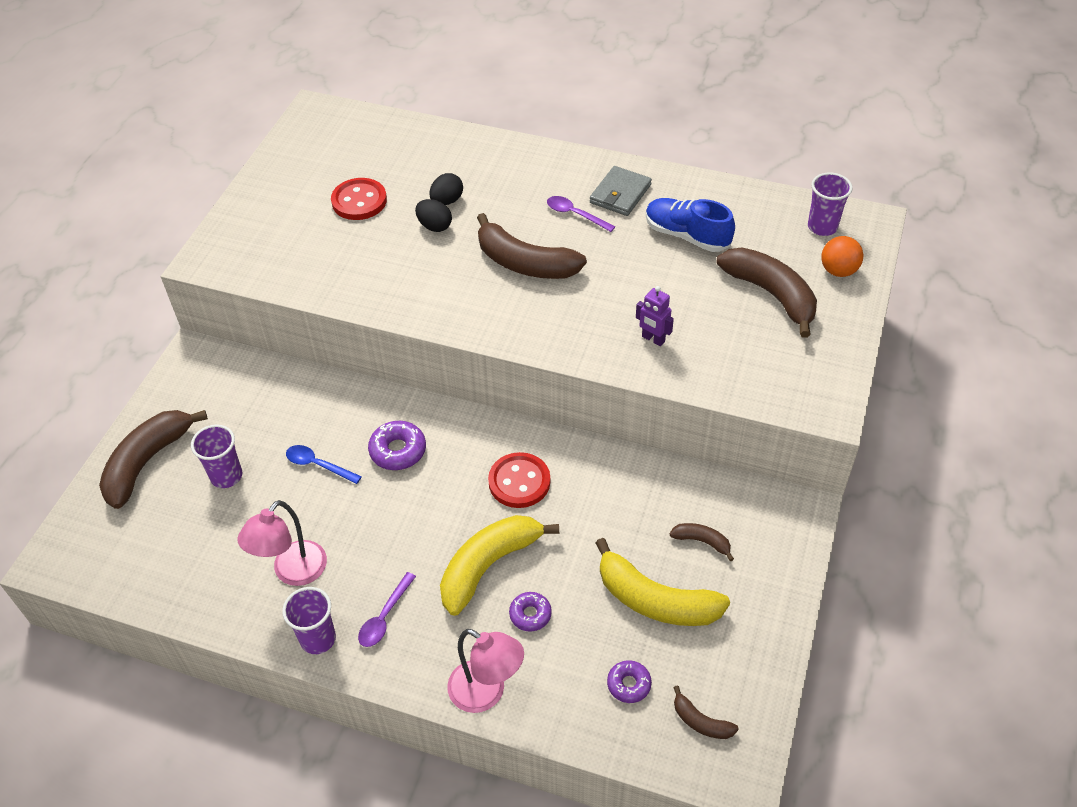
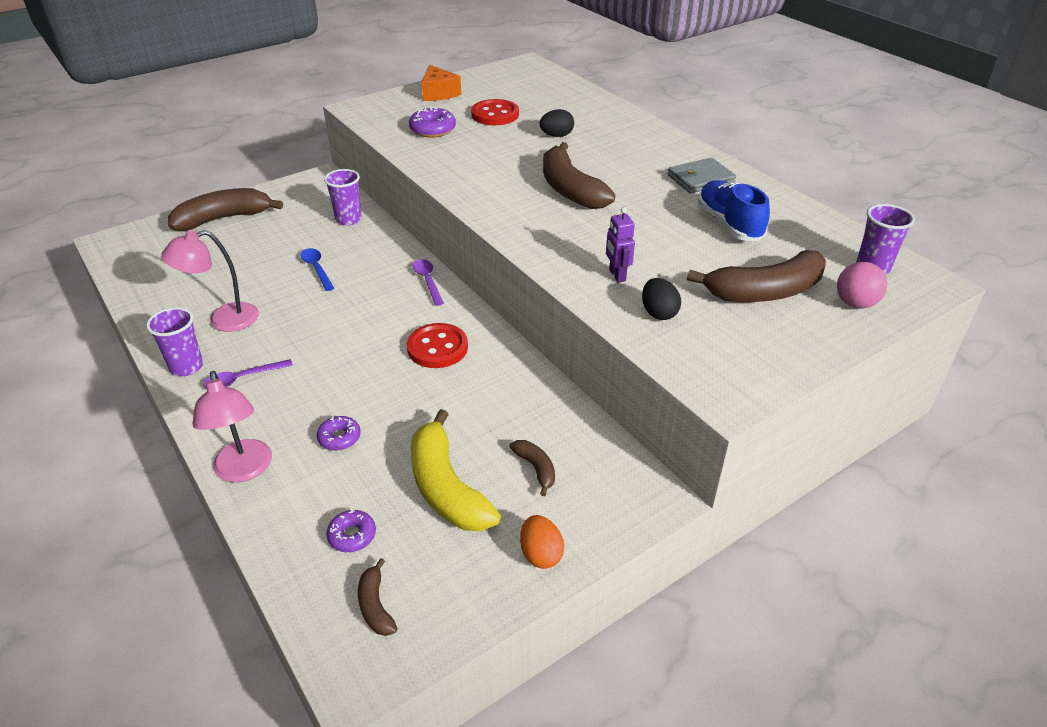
camera: 35 degrees right, 10 degrees down
purple cup [191,425,242,488] -> purple cup moved to [324,169,362,226]
purple donut [368,421,426,470] -> purple donut moved to [409,107,456,138]
black egg [415,199,452,232] -> black egg moved to [642,278,681,320]
yellow banana [440,515,559,616] -> none
purple spoon [547,196,616,232] -> purple spoon moved to [413,259,444,306]
brown banana [717,247,817,338] -> brown banana turned 75 degrees clockwise [687,250,826,302]
orange ball [821,236,863,277] -> pink ball [837,262,887,309]
none -> orange cheese [421,65,461,101]
none -> orange egg [520,515,564,569]

